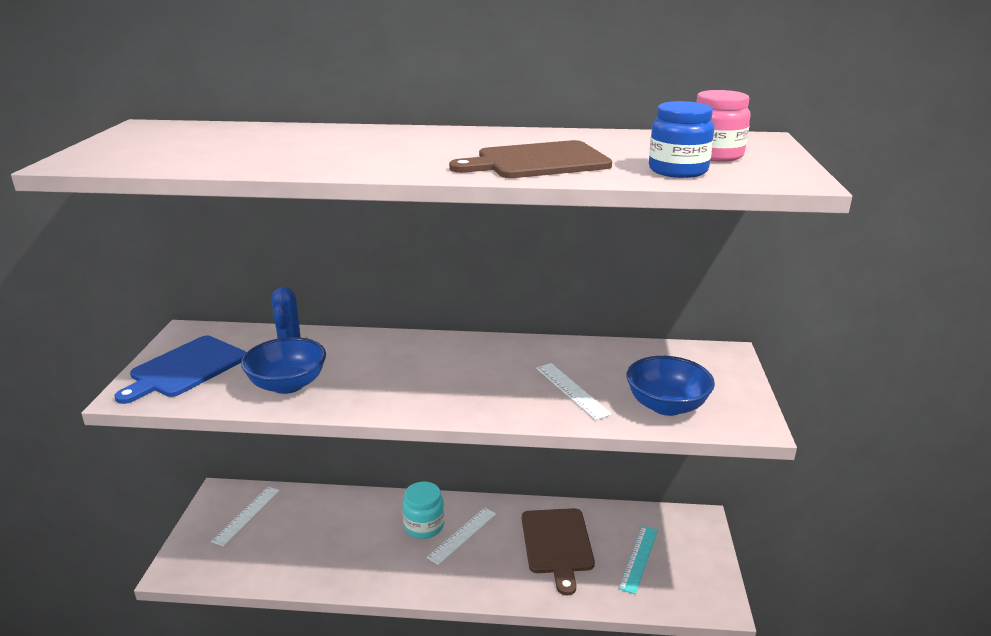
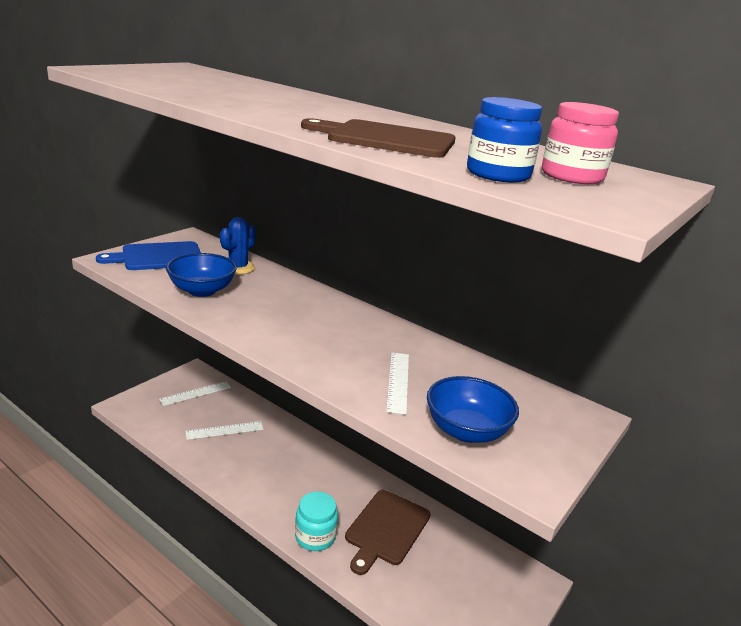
camera: 30 degrees right, 0 degrees up
turquoise jar [402,482,444,539] -> turquoise jar moved to [295,492,338,551]
white ruler [426,507,496,565] -> white ruler moved to [185,421,263,440]
turquoise ruler [619,526,658,594] -> none

